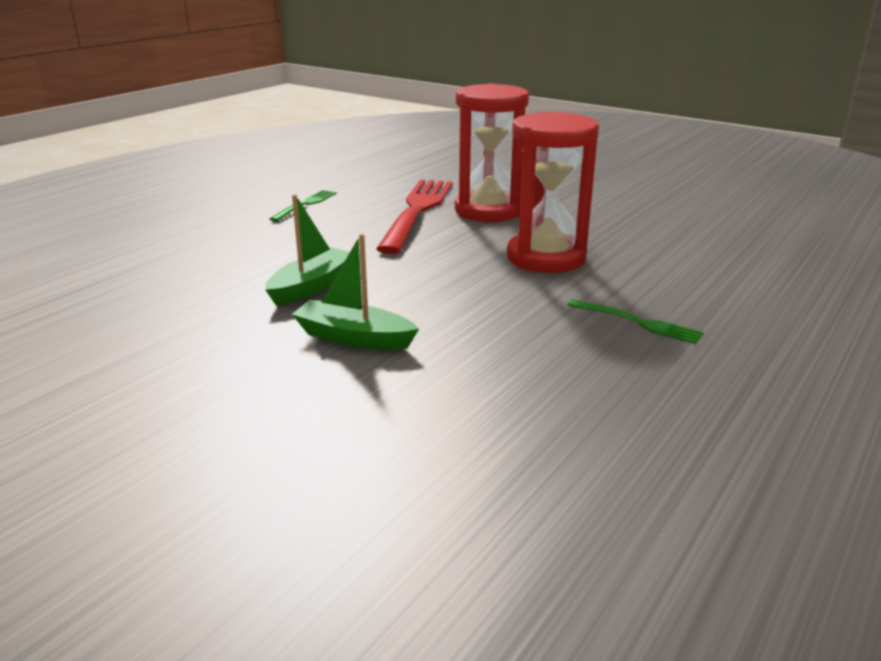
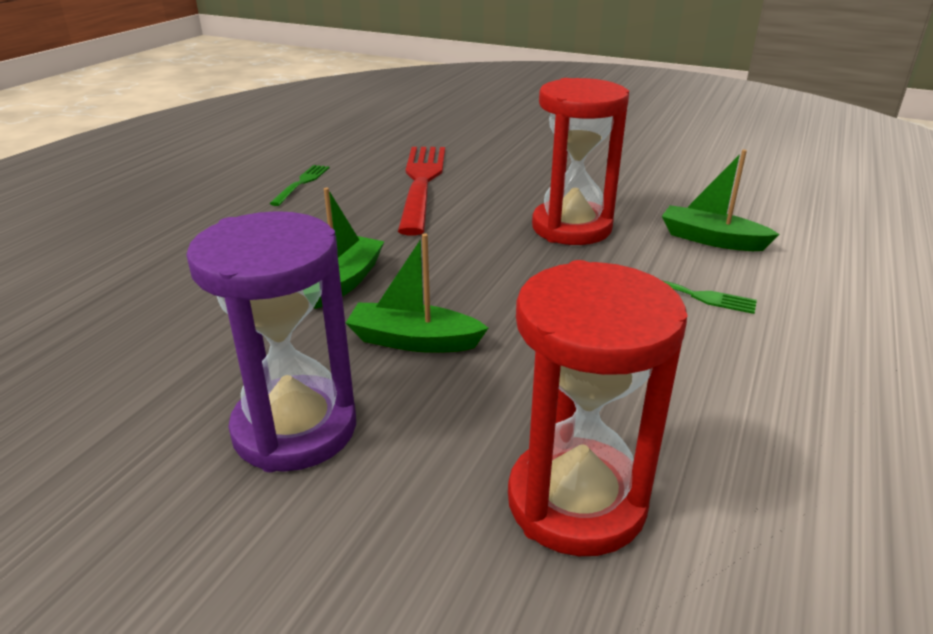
camera: 10 degrees left, 5 degrees up
red hourglass [455,83,529,222] -> red hourglass moved to [508,260,687,556]
none -> purple hourglass [186,211,356,472]
none -> green boat [662,150,780,251]

